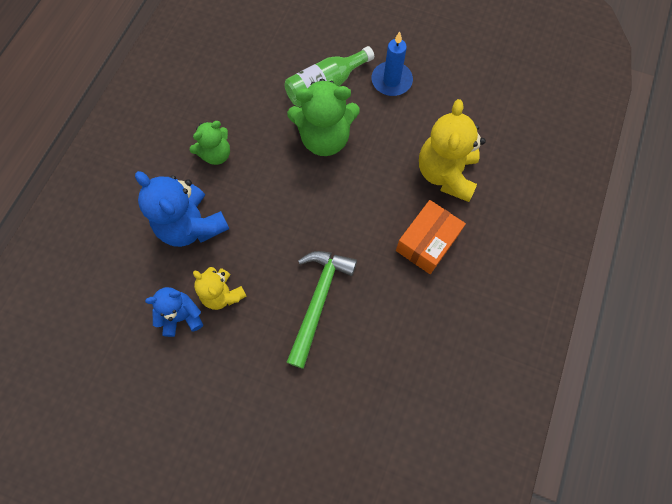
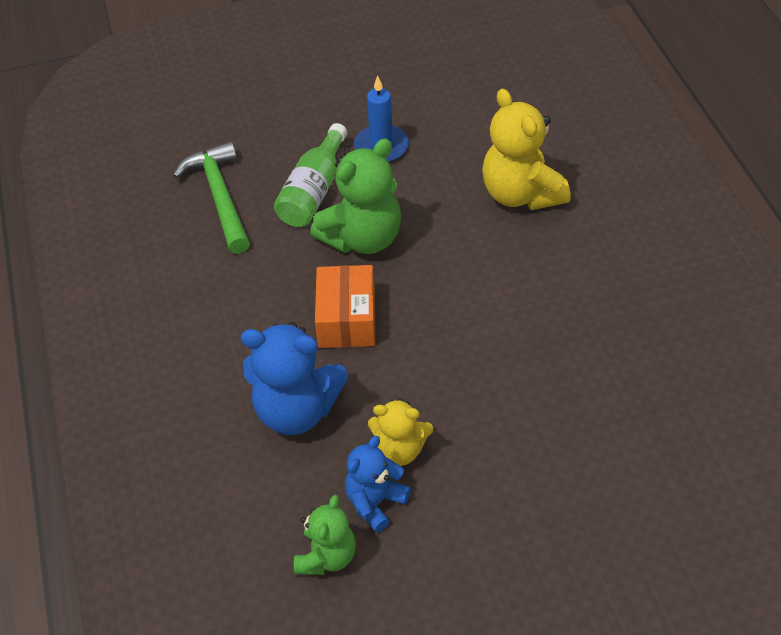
camera: 35 degrees left, 20 degrees down
green teddy bear [190,121,230,165] -> green teddy bear moved to [294,495,356,575]
green hammer [286,251,357,369] -> green hammer moved to [173,141,250,254]
orange box [396,200,466,274] -> orange box moved to [315,265,375,348]

